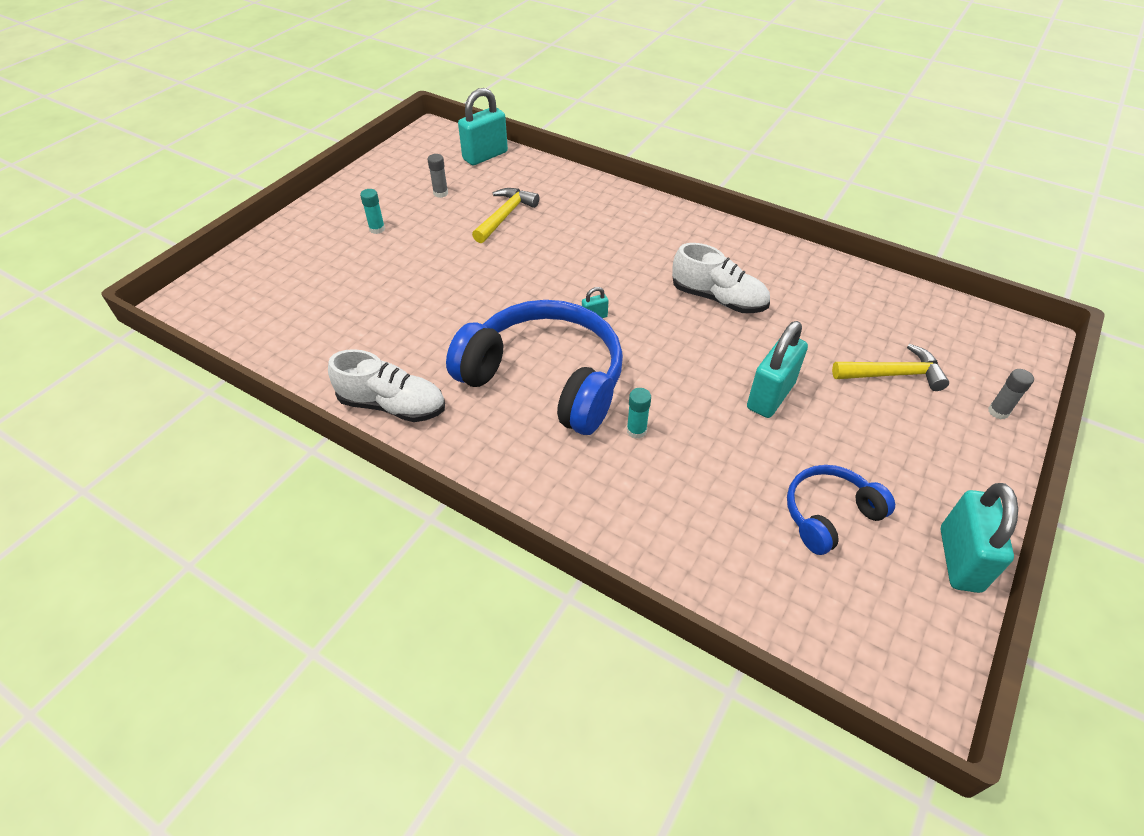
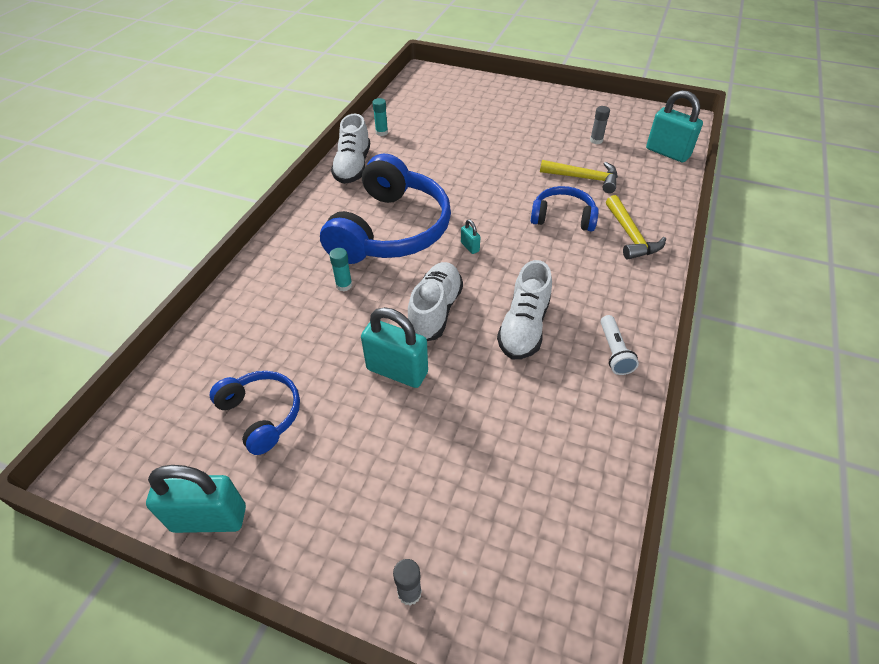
camera: 80 degrees right, 0 degrees up
turquoise glue stick [360,189,385,234] -> turquoise glue stick moved to [372,98,388,136]
yellow hammer [832,344,949,391] -> yellow hammer moved to [606,195,666,260]
none -> white shoe [408,262,463,341]
none -> blue headphones [531,186,599,232]
none -> white flashlight [601,315,639,375]

